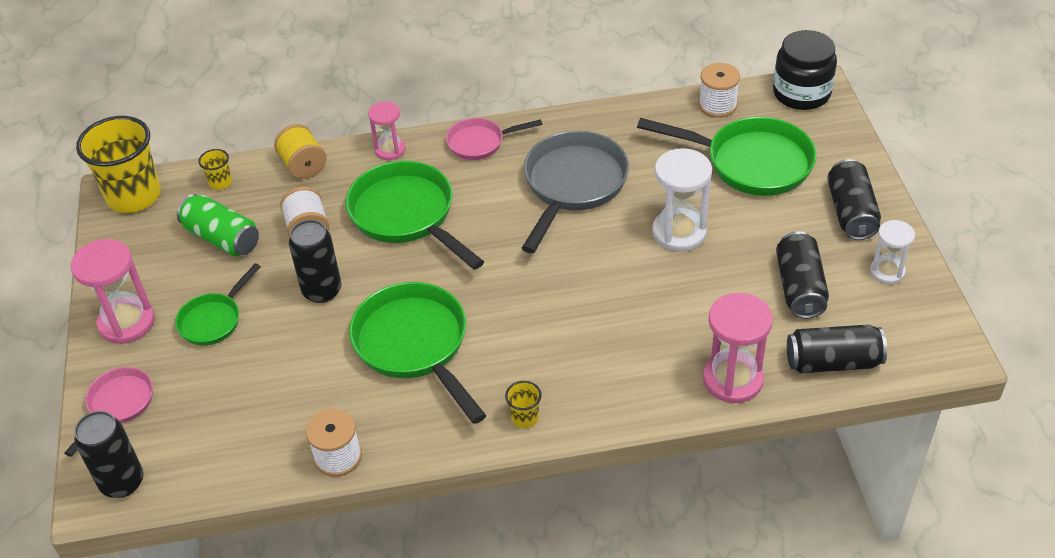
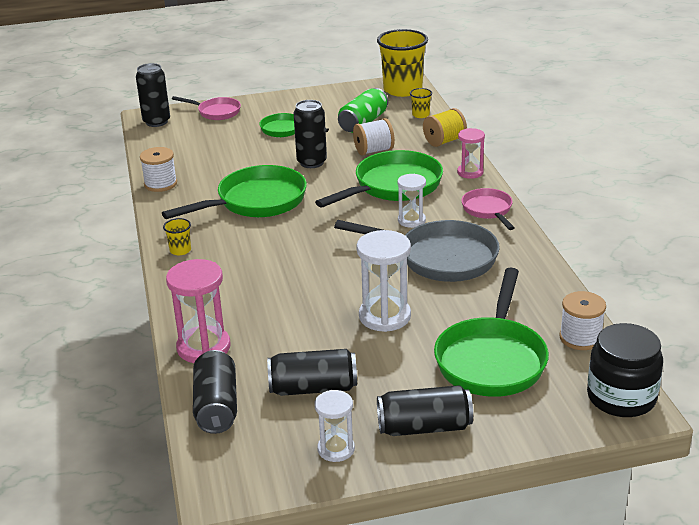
camera: 85 degrees right, 15 degrees down
pink hourglass [71,239,155,344] -> none
none -> white hourglass [397,174,426,228]

